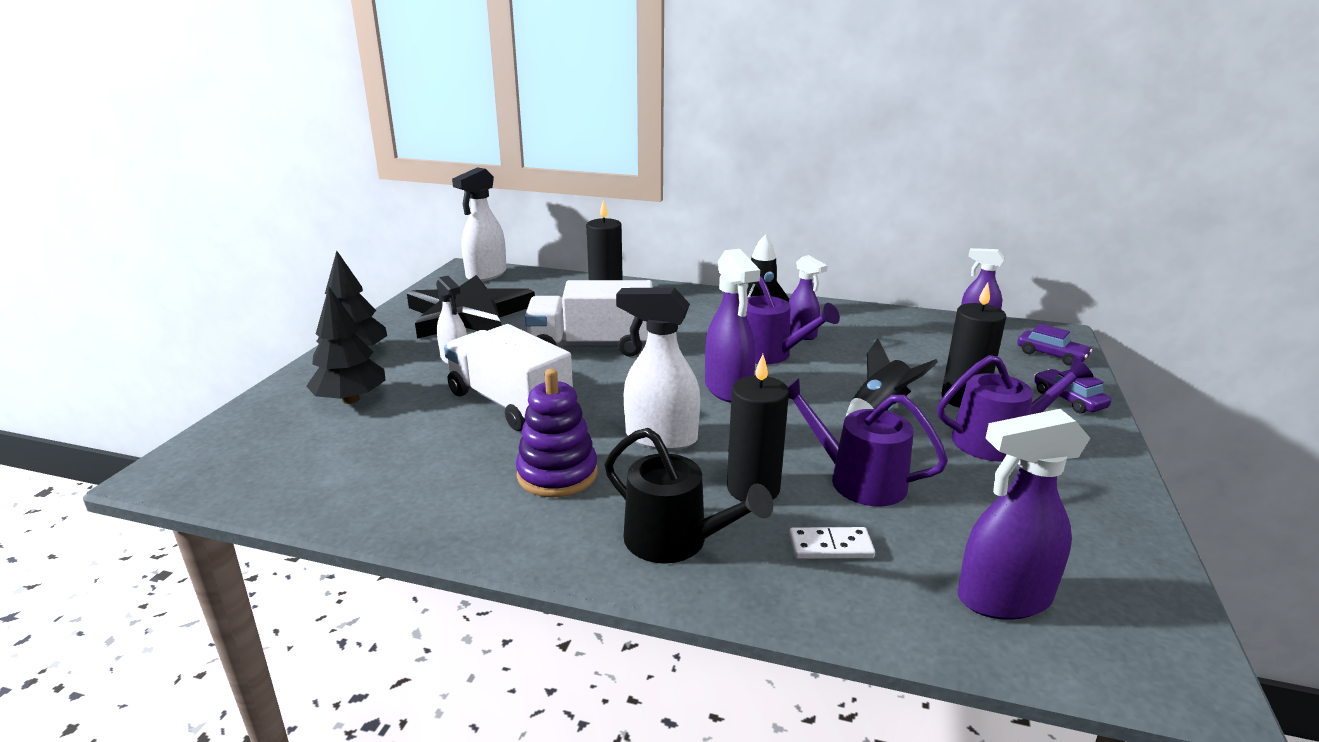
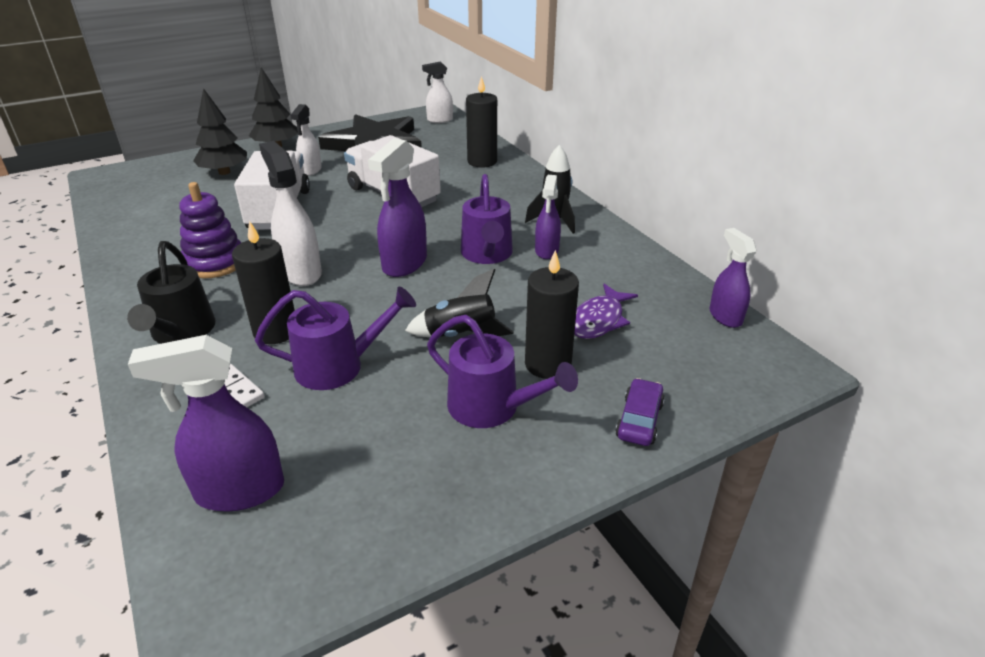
camera: 45 degrees right, 10 degrees up
white spray bottle [452,167,507,281] -> white spray bottle [422,61,453,123], size x0.64
purple watering can [788,378,948,506] -> purple watering can turned 90 degrees clockwise [255,287,416,390]
purple spray bottle [958,409,1090,620] -> purple spray bottle turned 45 degrees counterclockwise [128,335,284,511]
purple car [1017,324,1092,366] -> none
none -> purple fish [574,284,638,339]

